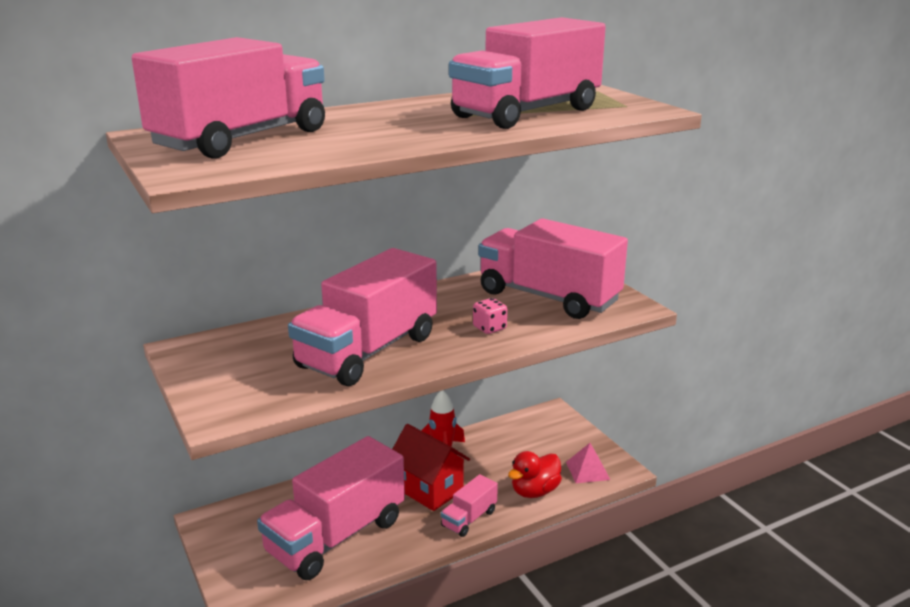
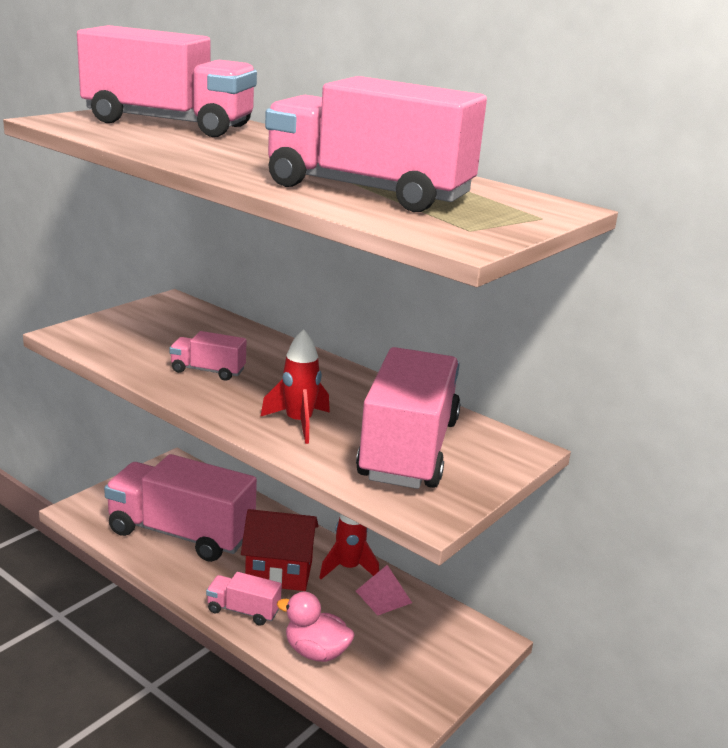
camera: 65 degrees right, 0 degrees up
pink truck [288,248,437,386] -> pink truck [169,331,246,381], size x0.45
red house [393,424,470,511] -> red house turned 75 degrees clockwise [241,509,319,591]
pink dice [473,298,507,334] -> red rocket [260,329,330,444]
red duck [508,451,562,498] -> pink duck [277,592,355,662]
pink pyramid [566,443,610,483] -> pink pyramid moved to [356,565,412,616]

